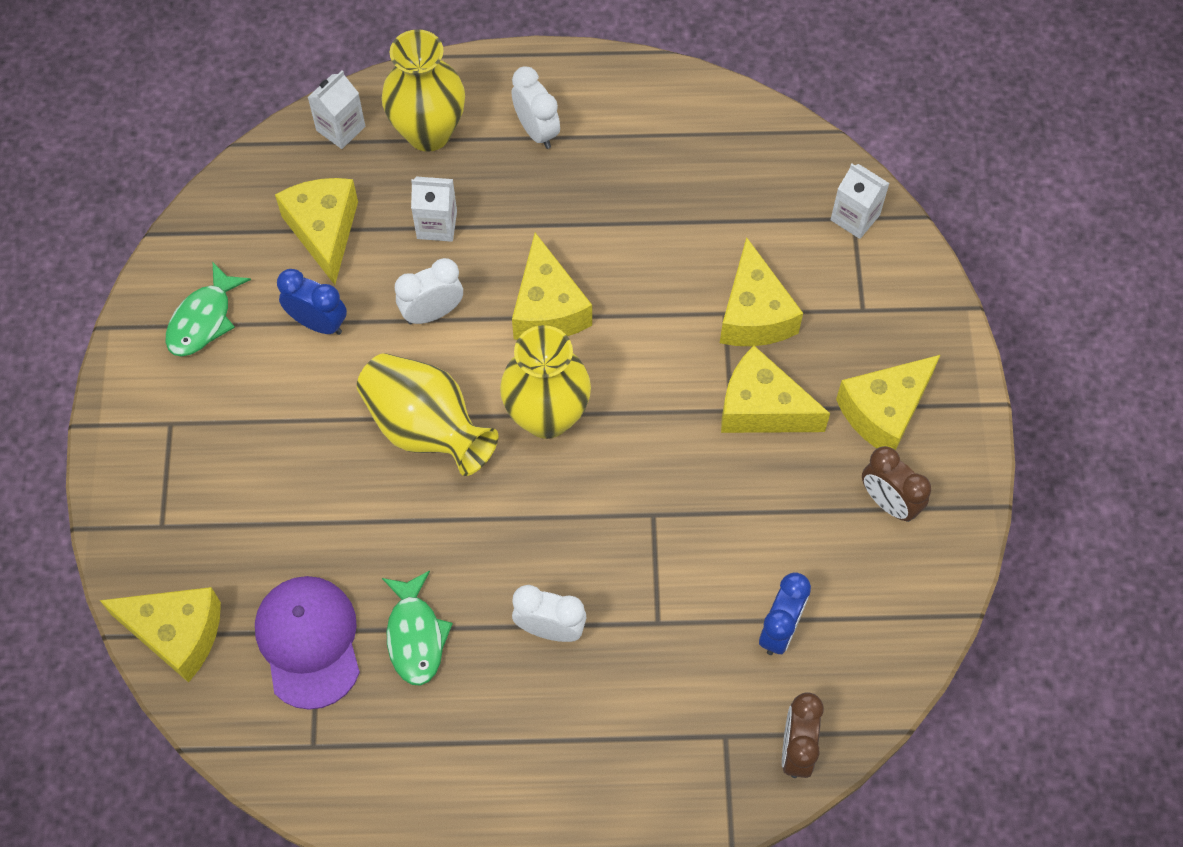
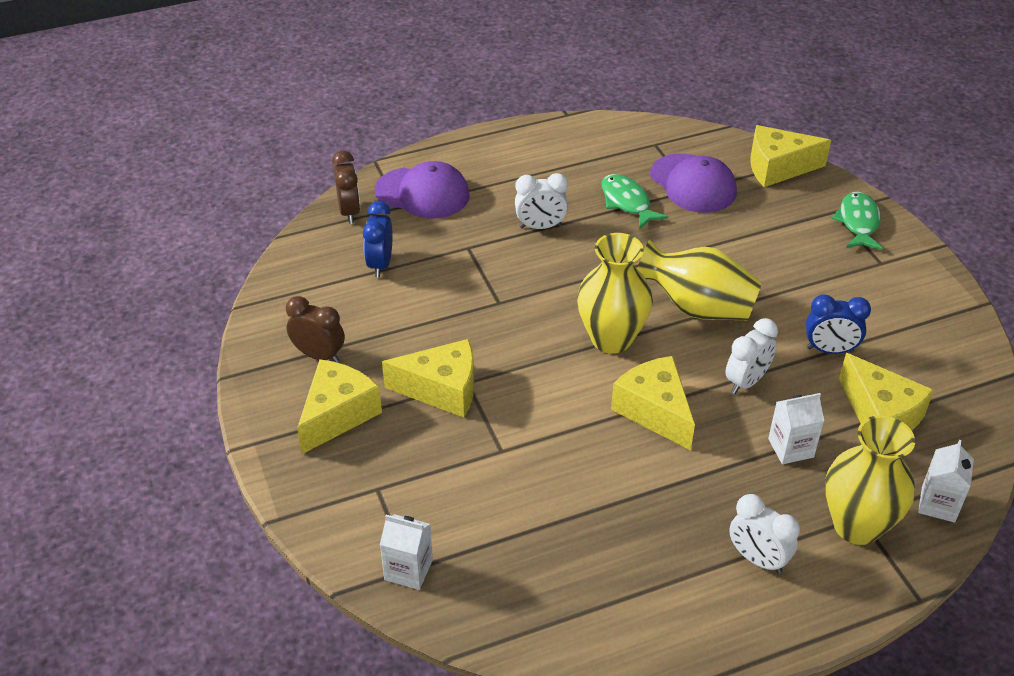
camera: 160 degrees right, 20 degrees down
green fish [165,261,251,357] -> green fish moved to [832,192,883,250]
yellow cheese [720,237,803,346] -> none
none -> purple cap [375,161,470,219]

